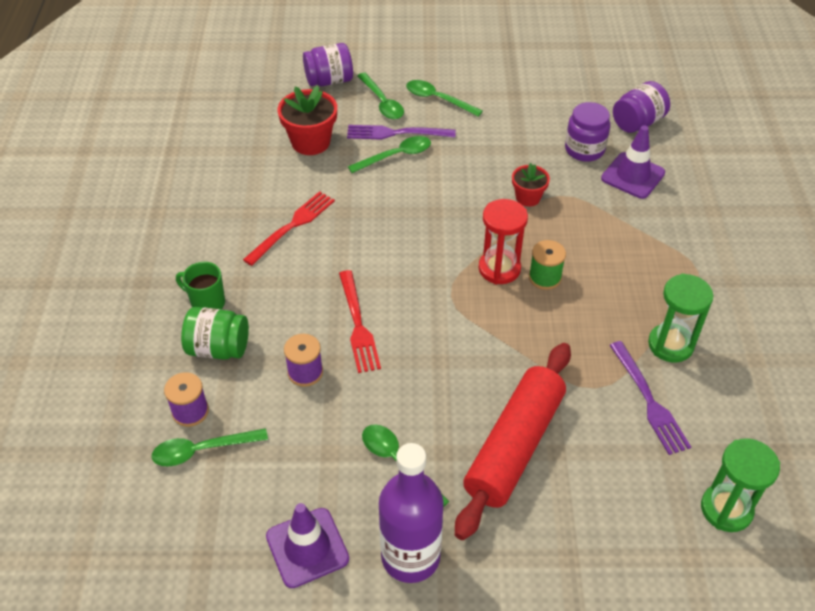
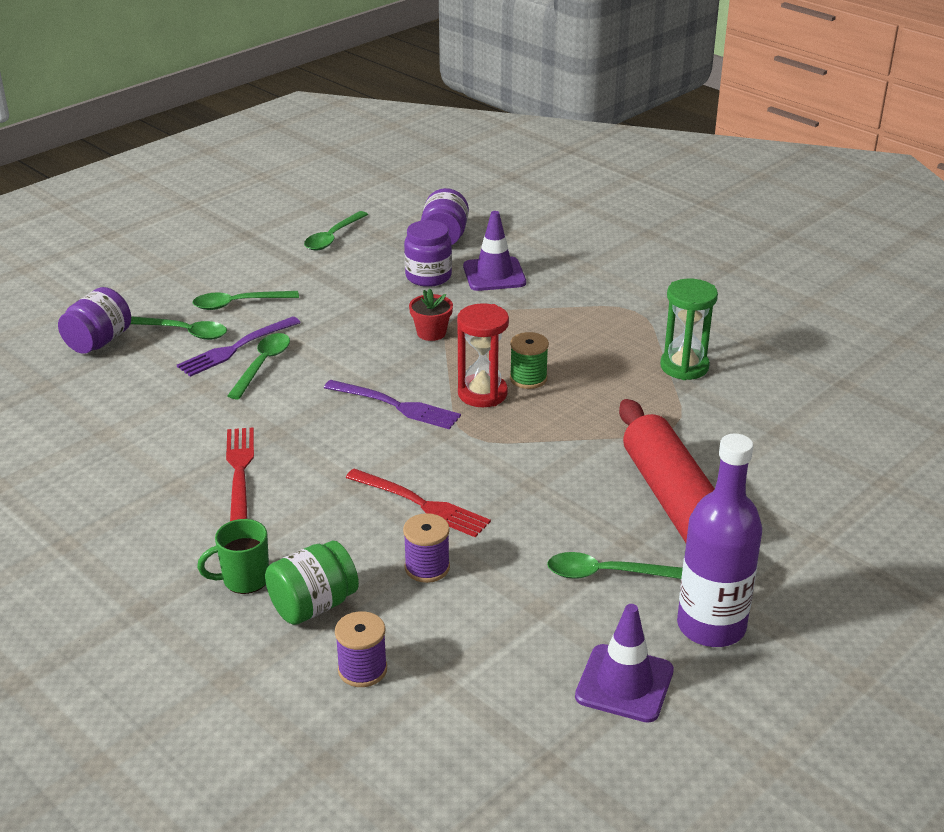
camera: 45 degrees left, 15 degrees down
green spoon [152,428,268,467] -> green spoon moved to [304,211,368,250]
red flower pot [277,86,337,155] -> none
purple fork [610,341,691,455] -> purple fork moved to [324,380,461,430]
green hourglass [701,438,780,532] -> none

